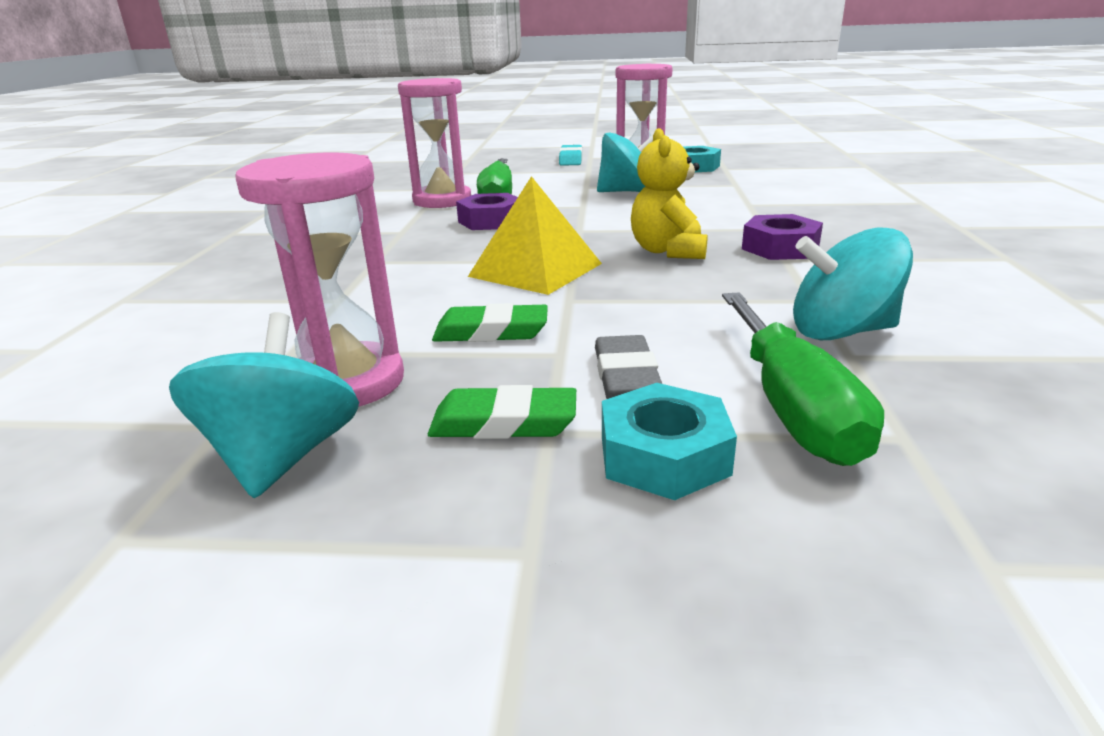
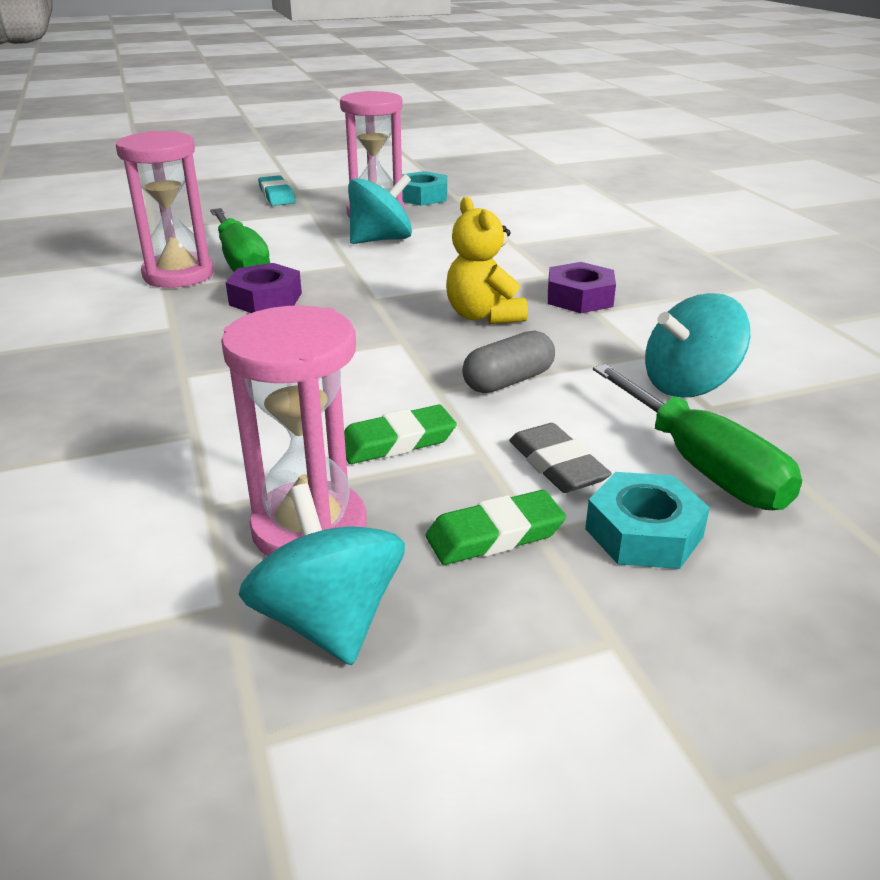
camera: 25 degrees left, 5 degrees up
yellow pyramid [468,176,602,295] -> none
none -> grey capsule [462,331,555,393]

